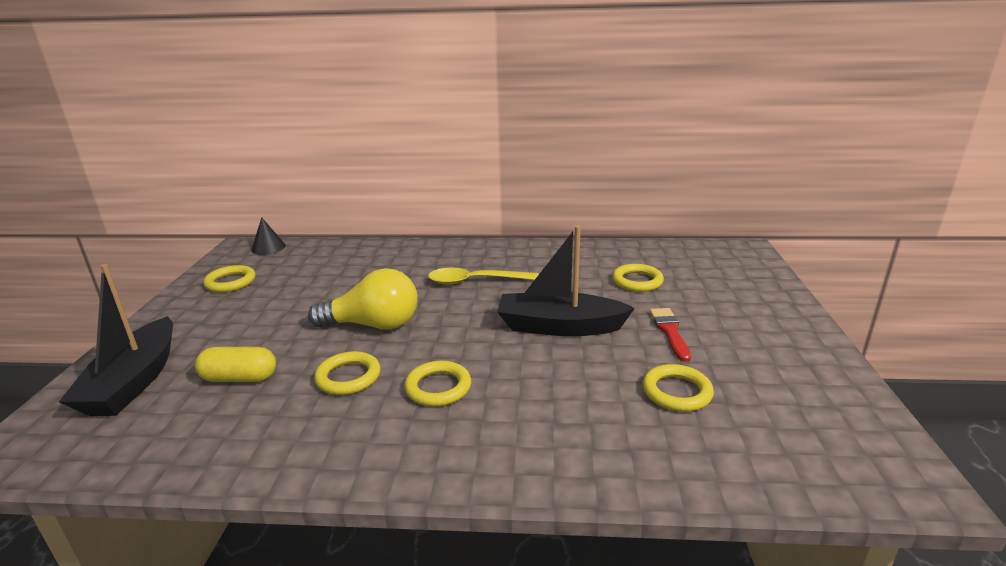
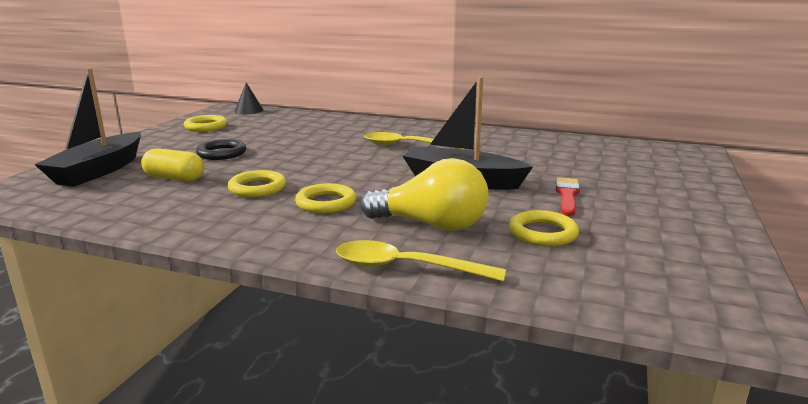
camera: 15 degrees right, 5 degrees down
yellow light bulb [308,268,418,330] -> yellow light bulb moved to [360,158,489,231]
yellow ring [612,264,664,292] -> none
none -> black ring [196,139,246,160]
none -> yellow spoon [336,240,506,282]

